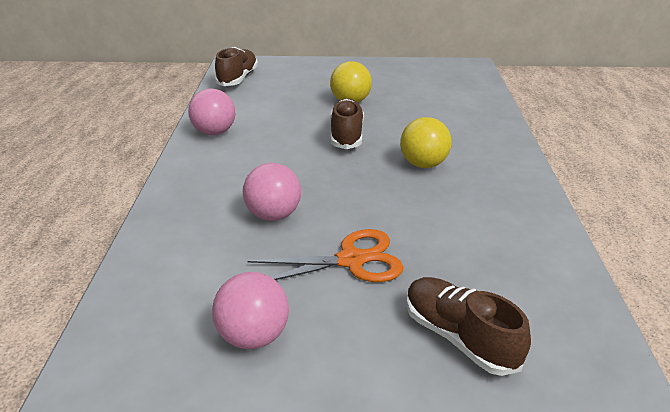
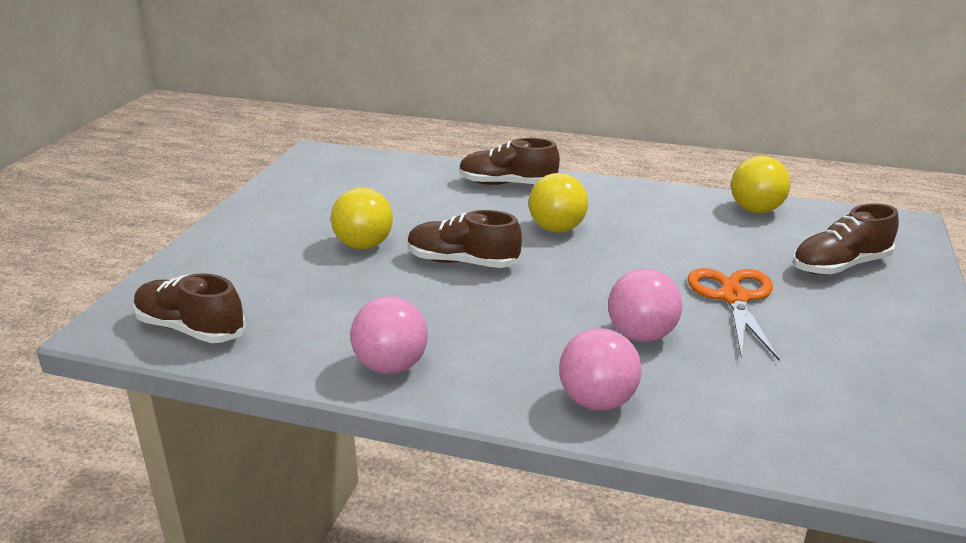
camera: 75 degrees left, 5 degrees down
pink ball [212,272,289,349] -> pink ball moved to [559,328,642,411]
none -> brown shoe [459,138,560,185]
none -> yellow ball [731,156,791,213]

